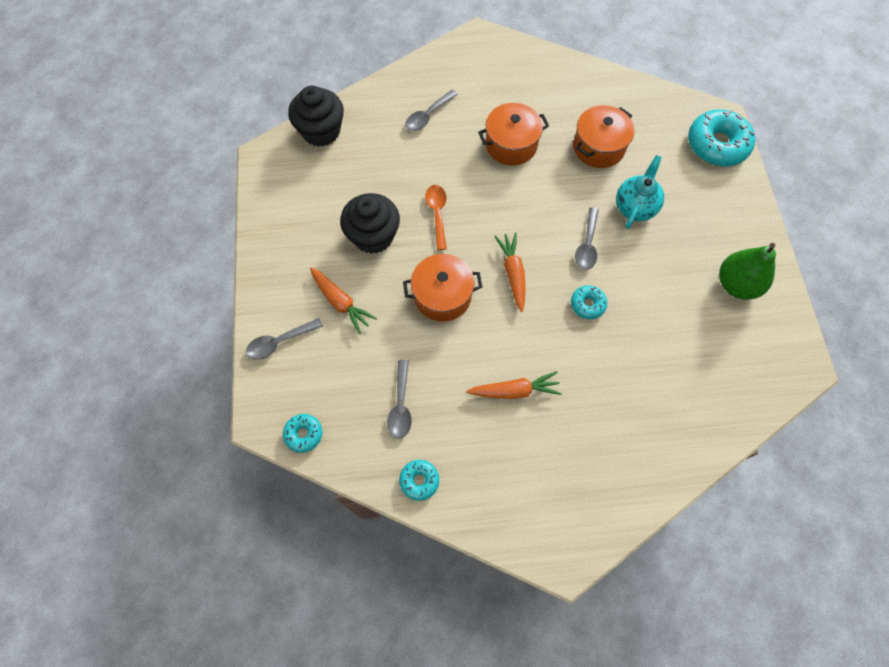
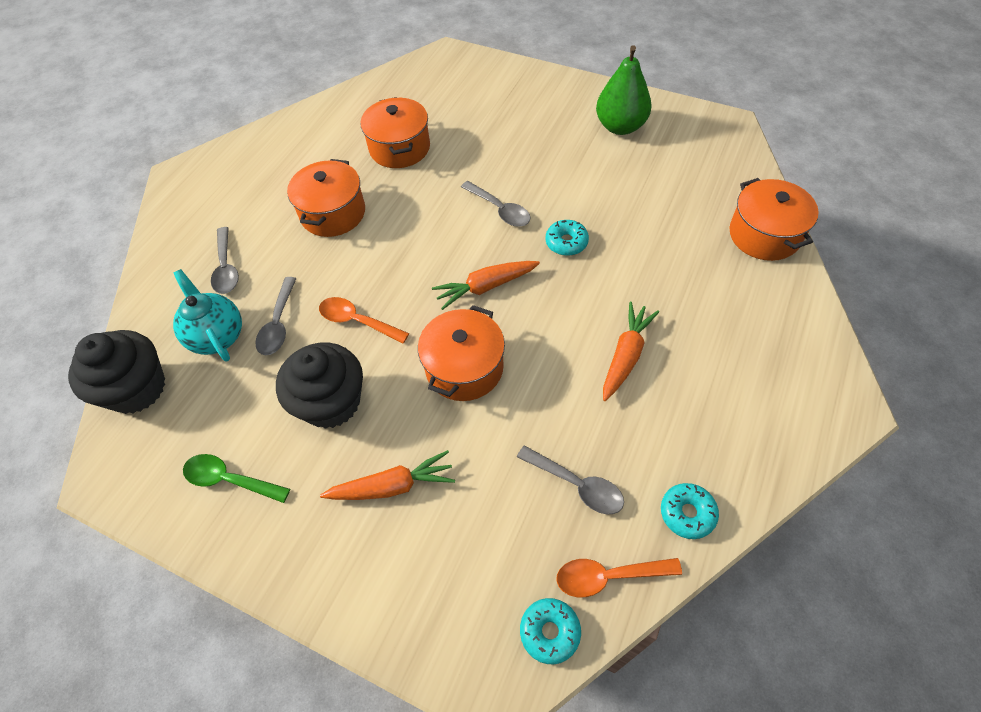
camera: 55 degrees left, 10 degrees down
grey spoon [246,318,323,360] -> grey spoon moved to [255,277,297,355]
orange carrot [494,232,526,312] -> orange carrot turned 45 degrees counterclockwise [432,261,540,310]
turquoise teapot [616,155,664,229] -> turquoise teapot moved to [173,269,242,361]
turquoise donut [688,109,755,167] -> none
none -> green spoon [183,454,290,503]
none -> orange spoon [556,558,682,597]
none -> orange pot [729,178,819,261]

